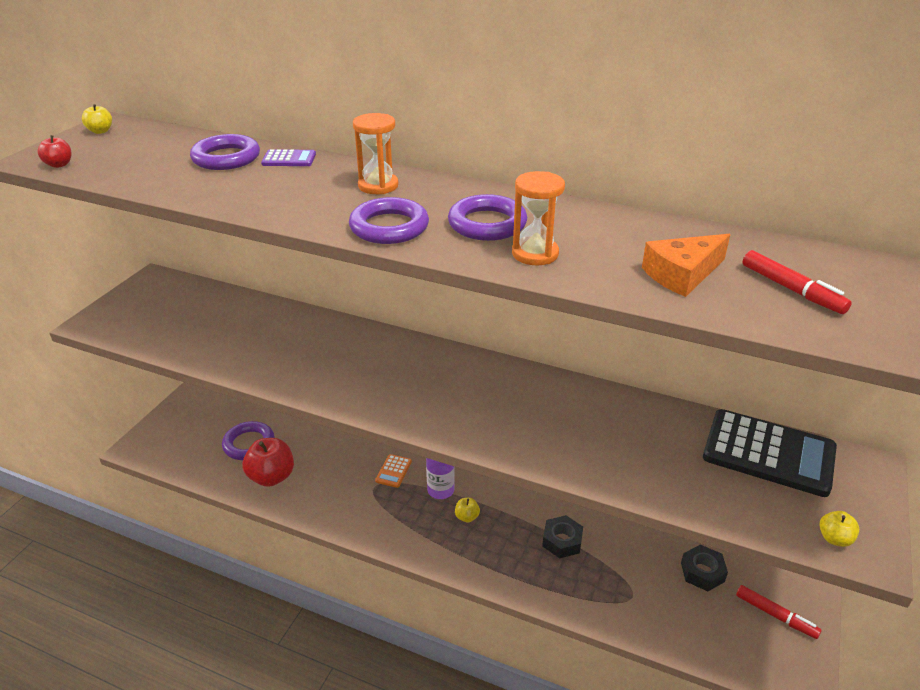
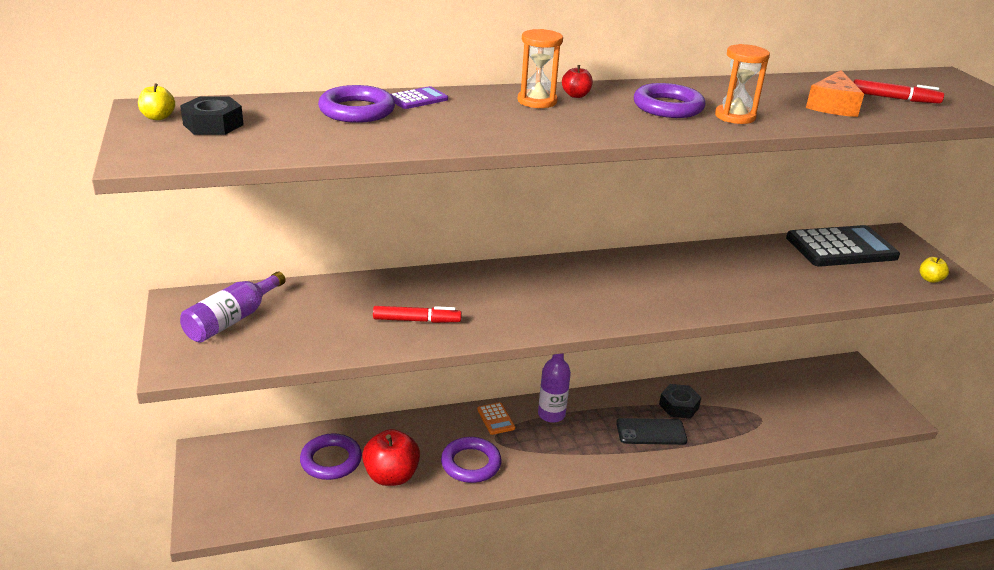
camera: 40 degrees left, 5 degrees down
red apple [38,135,71,168] -> red apple moved to [562,65,593,98]
purple ring [349,197,429,244] -> purple ring moved to [441,437,502,483]
yellow apple [455,498,480,522] -> none
black nut [681,545,728,591] -> black nut moved to [180,96,244,135]
red marker [736,585,821,639] -> red marker moved to [373,306,462,323]
none -> purple bottle [180,271,286,343]
none -> black phone [616,418,688,445]

